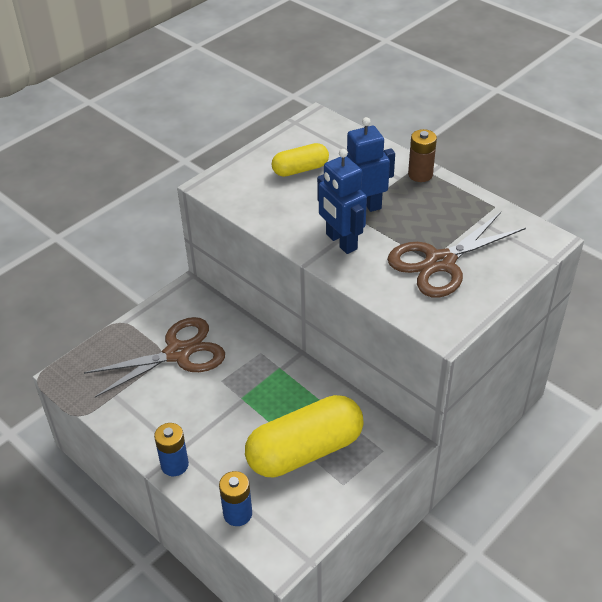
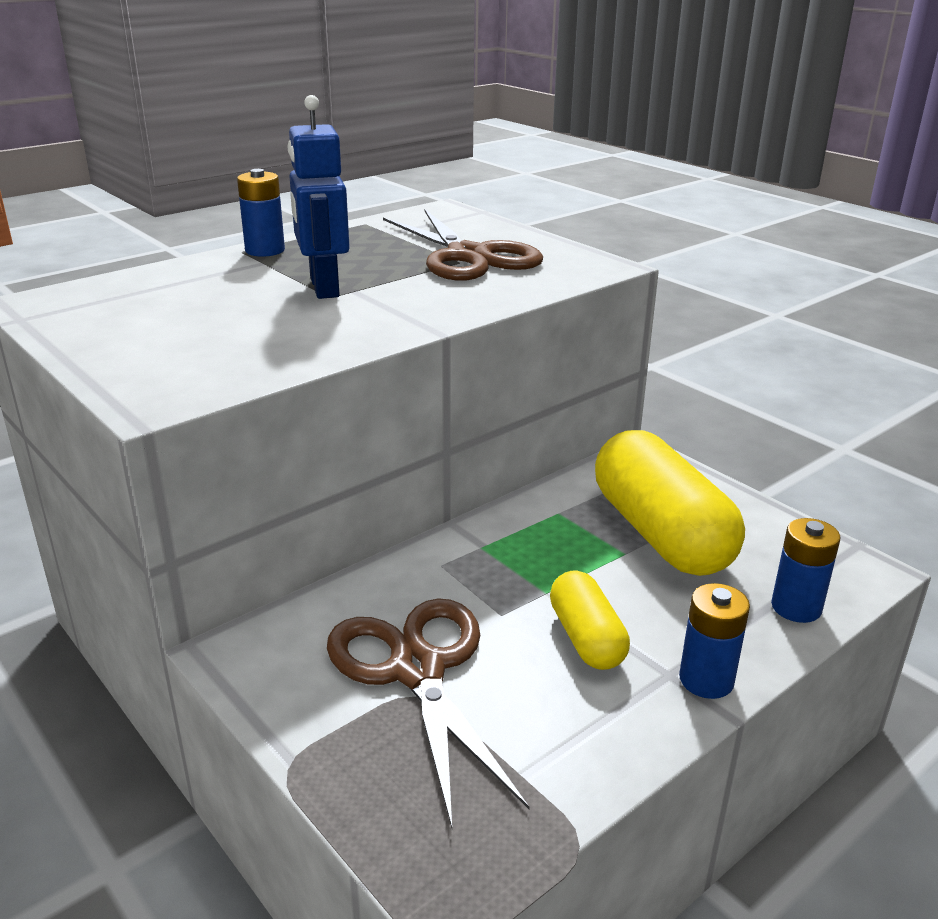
camera: 85 degrees left, 15 degrees down
yellow capsule [272,143,329,177] -> yellow capsule moved to [550,571,630,670]
blue robot [317,149,367,254] -> none
brown battery [408,129,437,182] -> blue battery [237,169,285,257]

